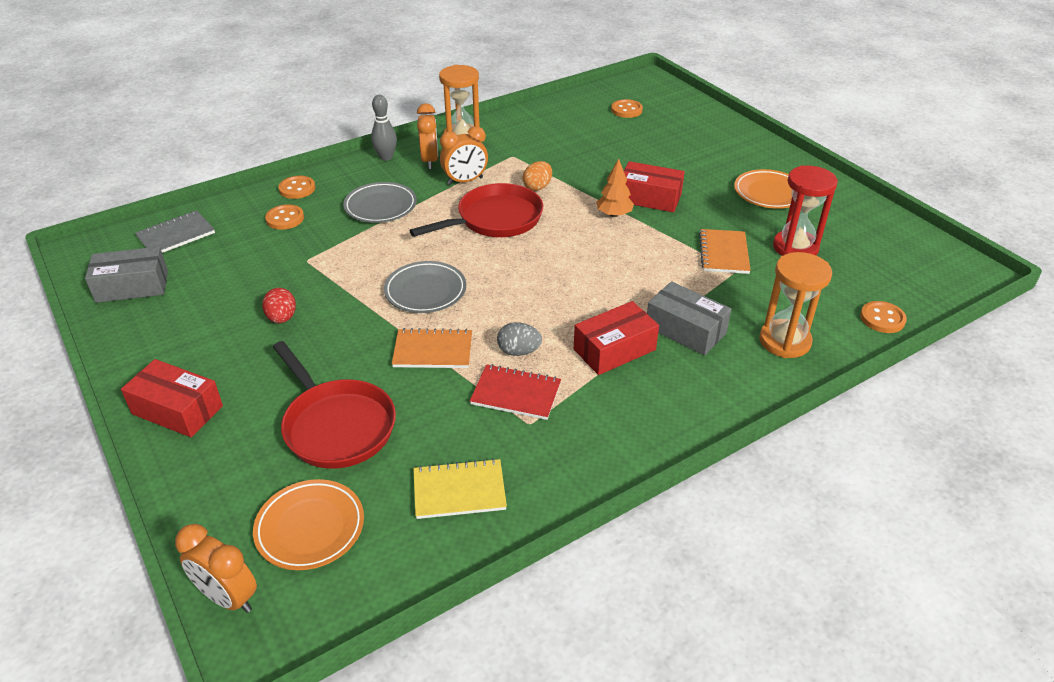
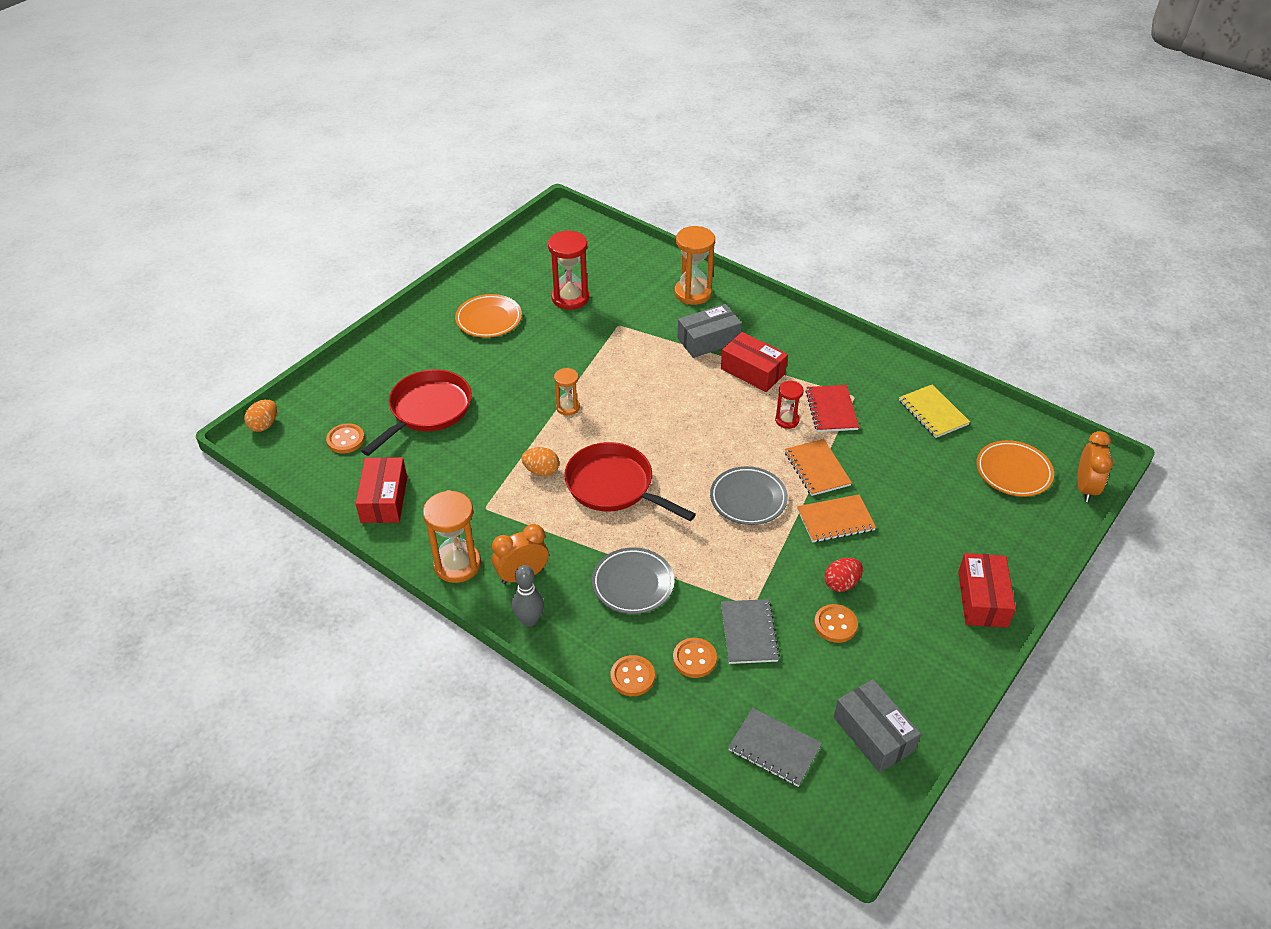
camera: 110 degrees left, 5 degrees up
red pan [273,341,396,469] -> red pan moved to [361,369,472,456]
orange clock [440,126,488,185] -> none
grey egg [497,322,542,356] -> red hourglass [775,381,804,429]
orange tree [596,159,634,217] -> orange hourglass [554,368,580,416]
red box [624,161,685,212] -> red box moved to [355,457,407,523]
grey box [647,281,731,356] -> grey box turned 45 degrees clockwise [677,304,742,358]
orange notebook [699,229,751,274] -> orange notebook moved to [797,494,876,543]
orange button [860,301,907,333] -> orange button moved to [814,604,858,643]
none -> orange egg [244,399,277,432]
none -> grey notebook [721,599,780,664]

